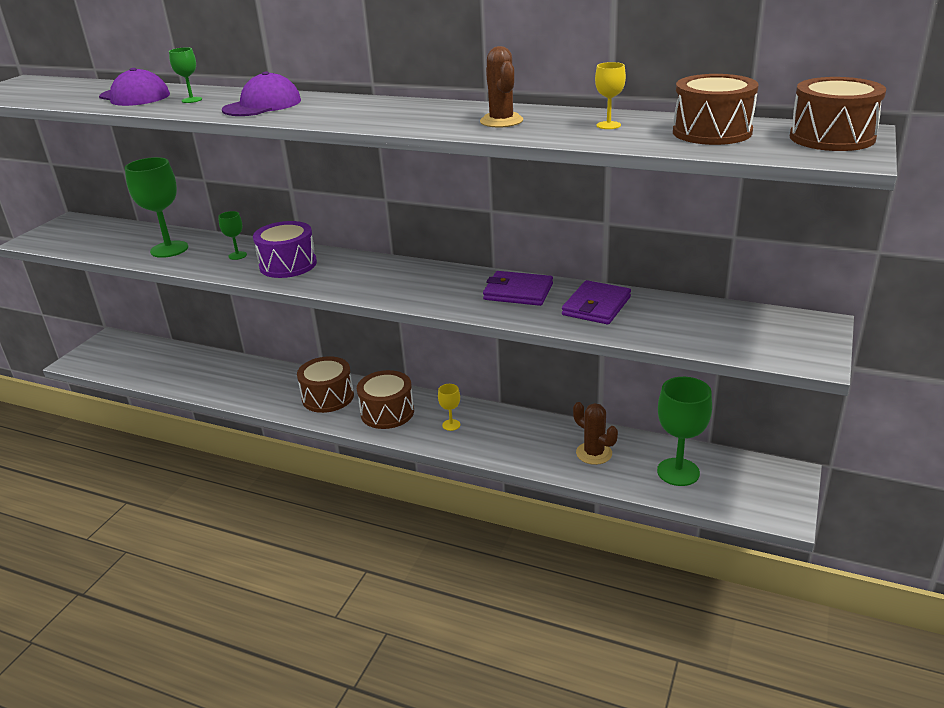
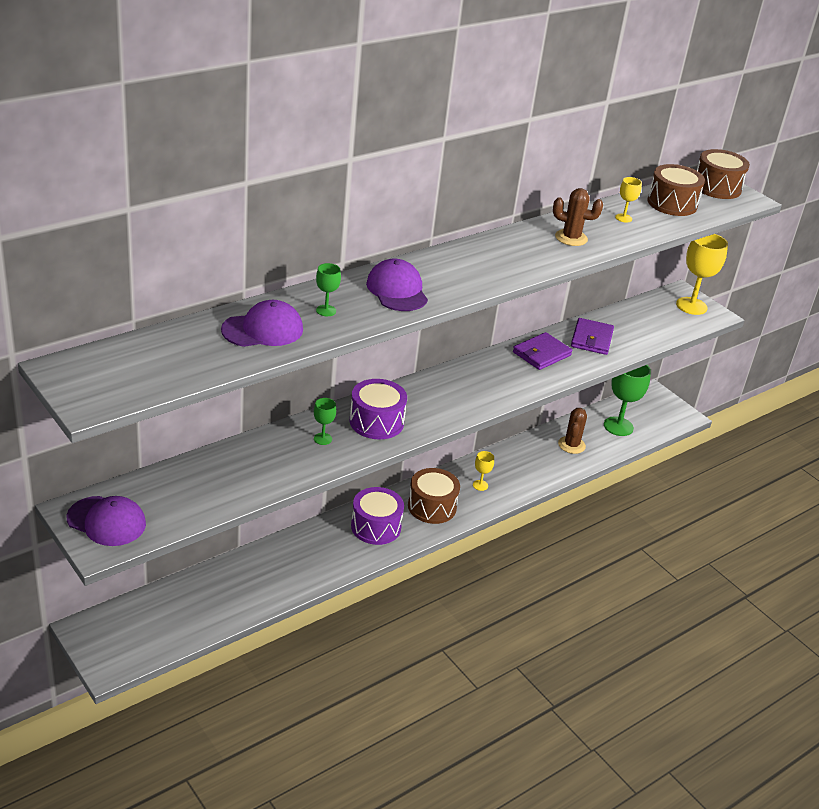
camera: 65 degrees left, 5 degrees up
green goblet [125,157,188,258] -> none
brown drum [297,356,354,413] -> purple drum [351,487,404,545]
purple wallet [562,280,631,325] -> purple wallet turned 45 degrees clockwise [571,318,614,355]
brown cactus [573,402,618,465] -> brown cactus turned 60 degrees counterclockwise [558,408,587,454]
none -> purple cap [66,496,146,546]
none -> yellow goblet [676,234,728,315]

